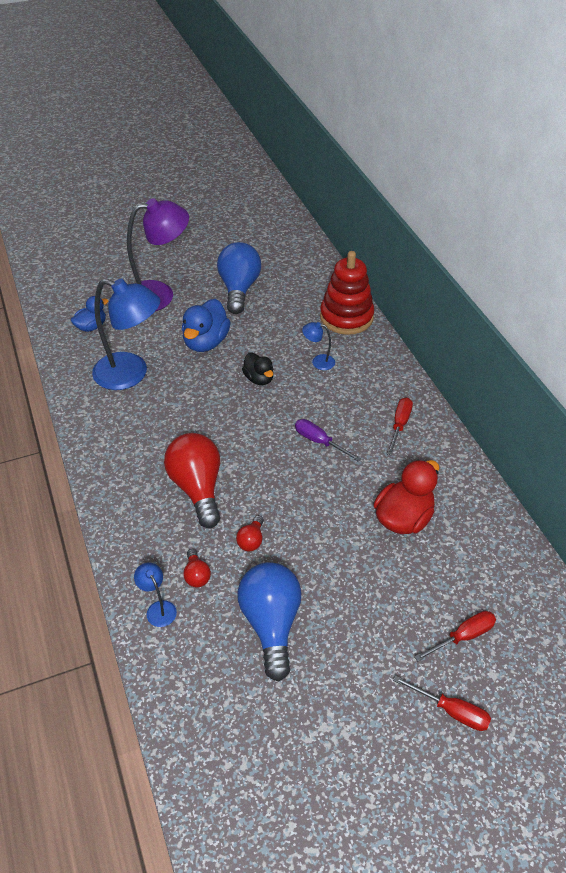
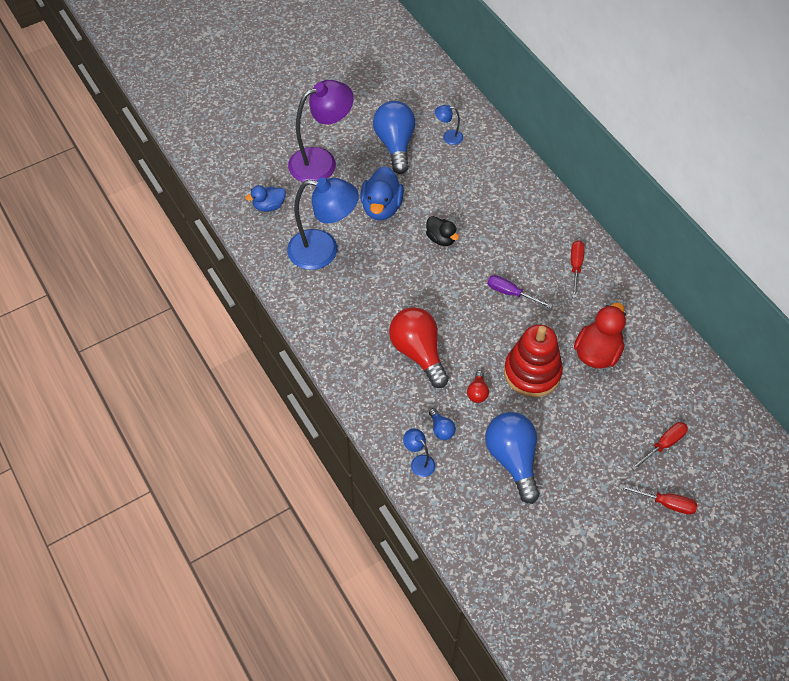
camera: 10 degrees left, 10 degrees up
blue duck [71,296,108,332] -> blue duck turned 150 degrees counterclockwise [245,185,286,212]
red light bulb [183,549,211,587] -> blue light bulb [429,408,456,440]
blue lamp [302,322,335,370] -> blue lamp moved to [435,105,463,145]
red stacking toy [320,251,374,335] -> red stacking toy moved to [504,324,563,397]

